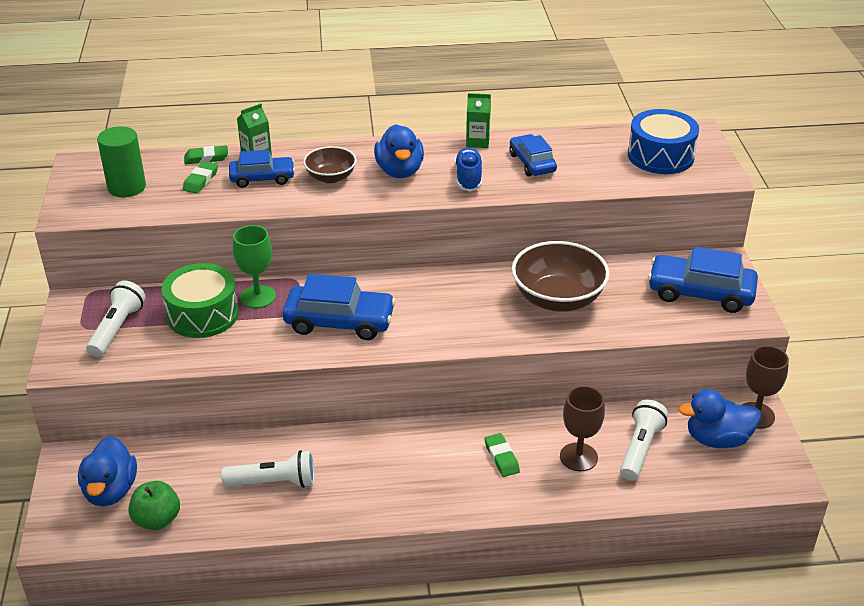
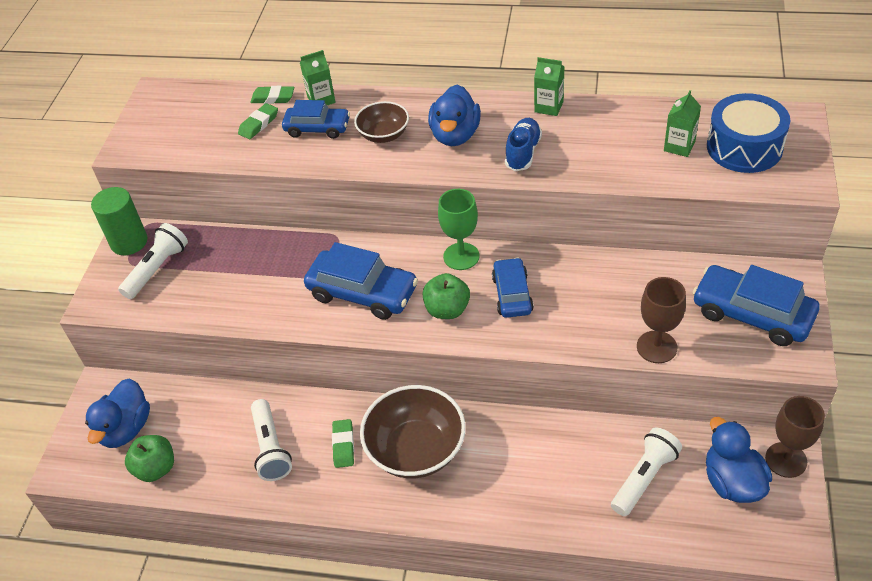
camera: 20 degrees right, 10 degrees up
green cylinder [97,126,146,197] -> green cylinder moved to [91,187,148,255]
green drum [161,263,239,338] -> none
white flashlight [221,450,315,488] -> white flashlight turned 60 degrees clockwise [251,399,292,481]
green goblet [233,225,276,308] -> green goblet moved to [438,189,479,270]
green eraser [485,433,520,477] -> green eraser moved to [332,419,354,468]
blue car [509,134,557,176] -> blue car moved to [492,257,534,318]
brown bowl [512,241,610,312] -> brown bowl moved to [360,385,466,478]
brown goblet [560,386,605,471] -> brown goblet moved to [637,277,686,363]
blue duck [678,389,761,448] -> blue duck turned 60 degrees clockwise [706,417,772,503]
none -> green apple [422,273,470,319]
none -> green carton [664,90,701,157]

